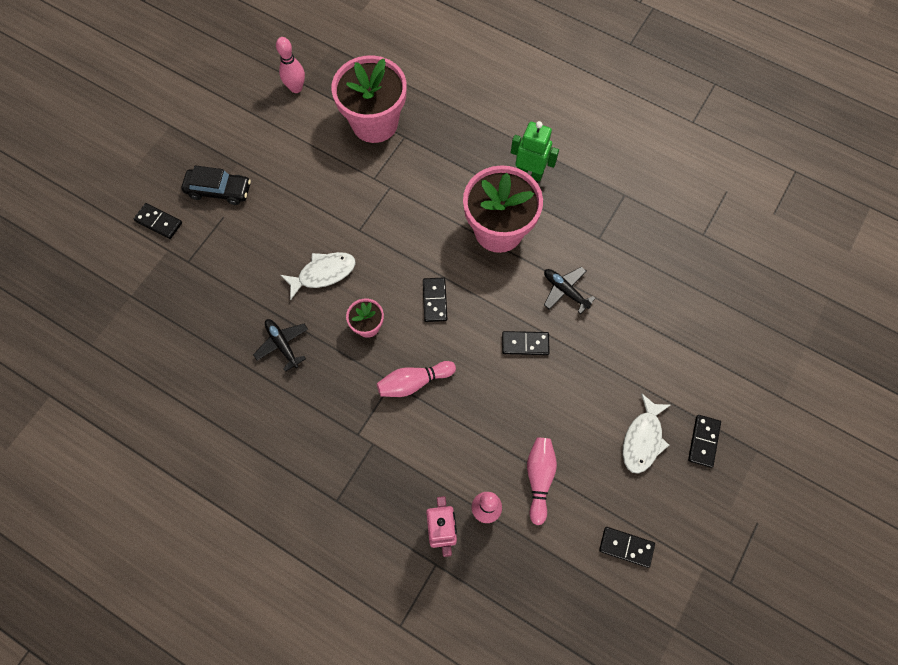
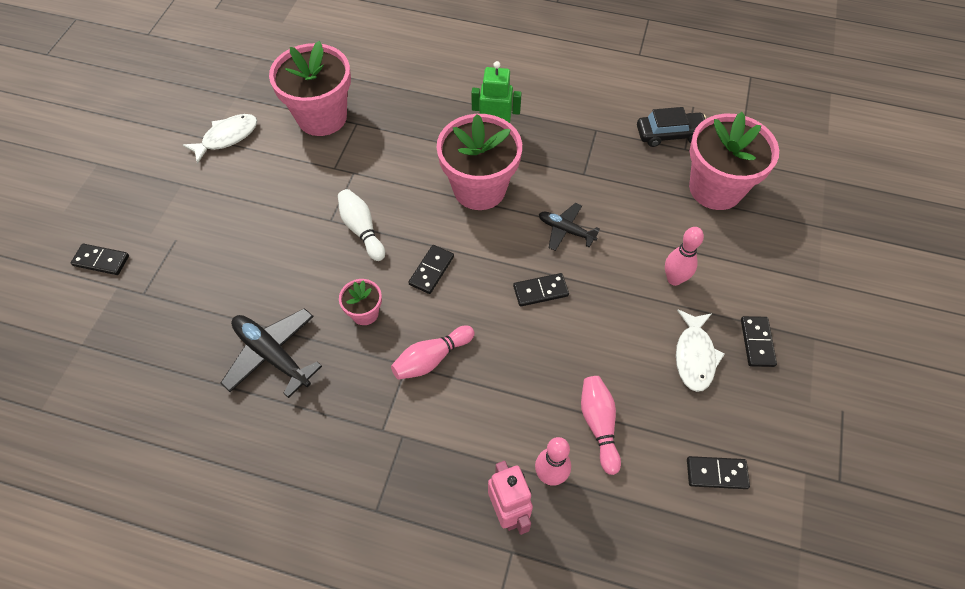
camera: 15 degrees left, 10 degrees down
black car [181,165,251,205] -> black car moved to [637,107,706,147]
black plane [253,319,308,372] -> black plane [221,308,322,398], size x1.59
pink bowling pin [276,37,305,93] -> pink bowling pin moved to [665,227,704,286]
white fish [280,252,356,300] -> white fish moved to [183,114,257,164]
black domino [423,277,447,322] -> black domino turned 45 degrees clockwise [408,245,454,294]
none -> white bowling pin [338,189,385,261]
none -> pink flower pot [689,112,779,210]

